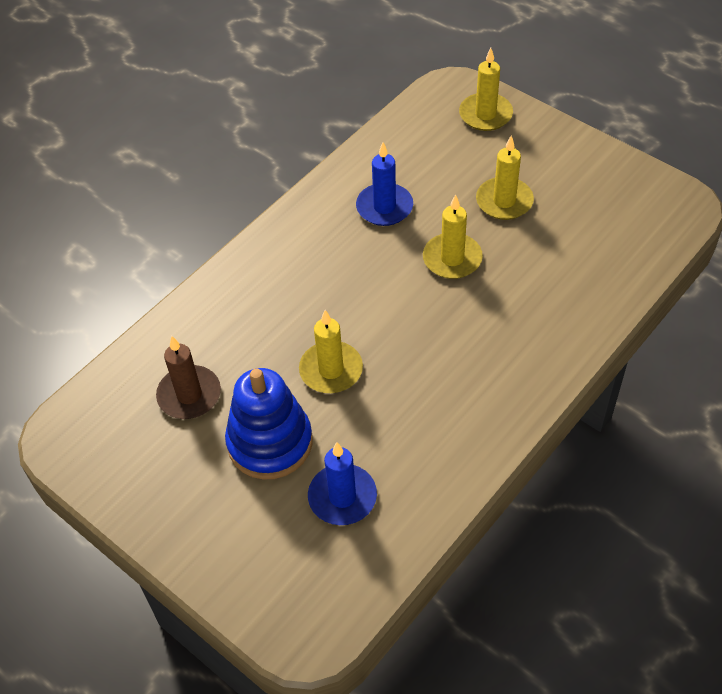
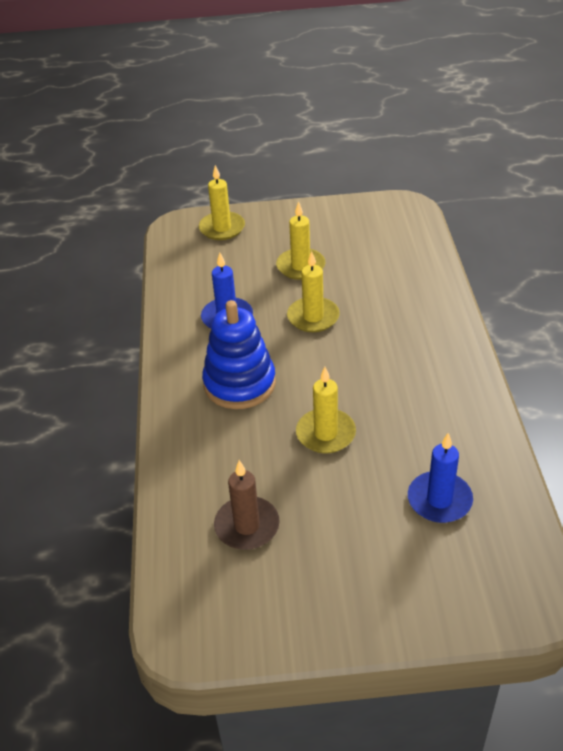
camera: 45 degrees left, 10 degrees down
blue stacking toy [225,368,312,480] -> blue stacking toy moved to [202,300,276,409]

